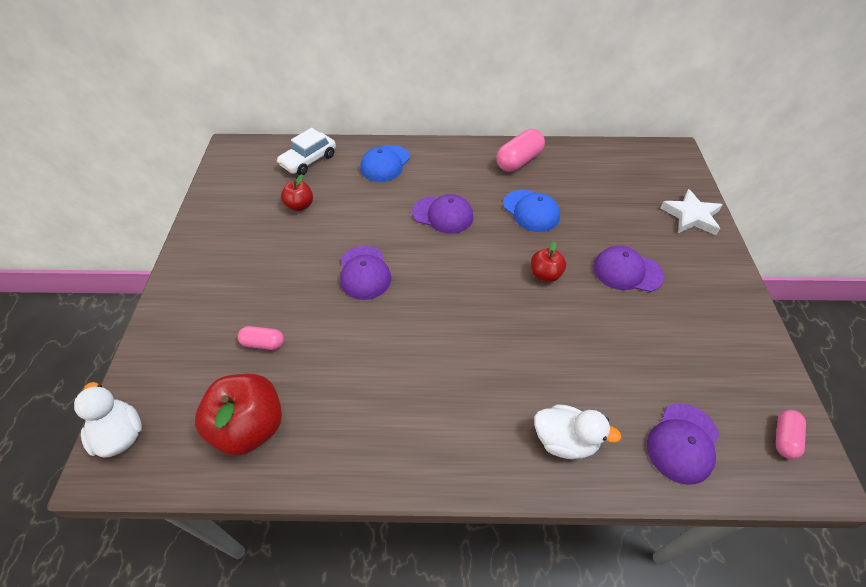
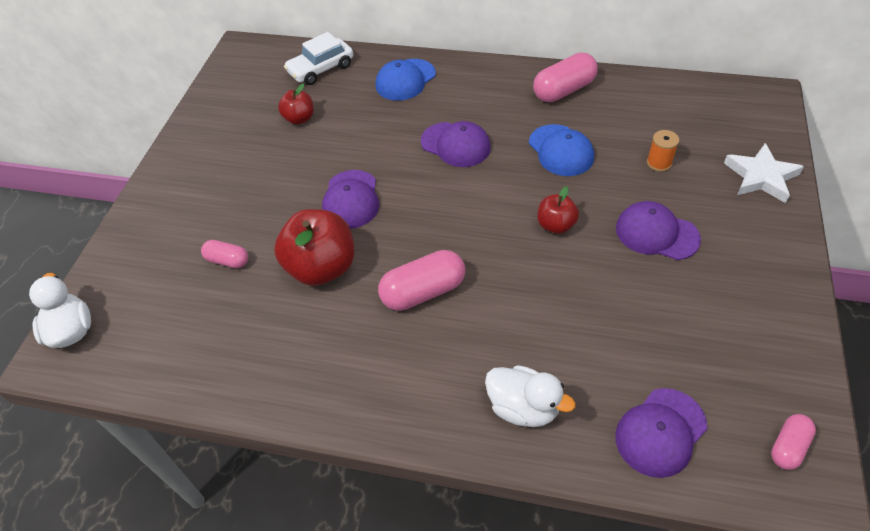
camera: 15 degrees right, 0 degrees up
red apple [195,374,282,456] -> red apple moved to [274,209,354,286]
none -> pink capsule [378,250,465,311]
none -> orange spool [647,130,679,172]

